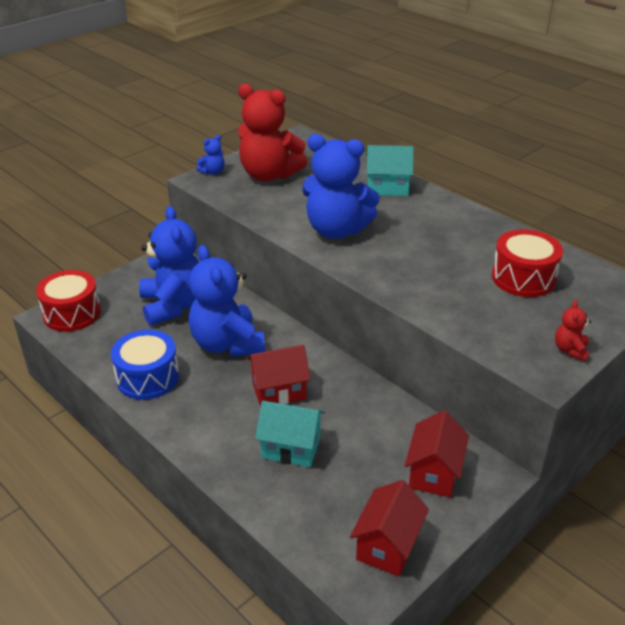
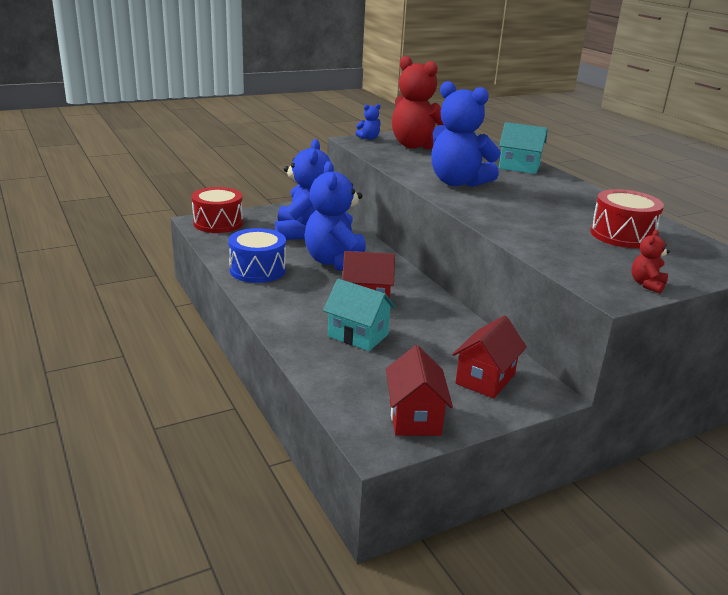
camera: 15 degrees right, 10 degrees down
red house [350,480,429,576] -> red house turned 45 degrees counterclockwise [386,345,453,436]

